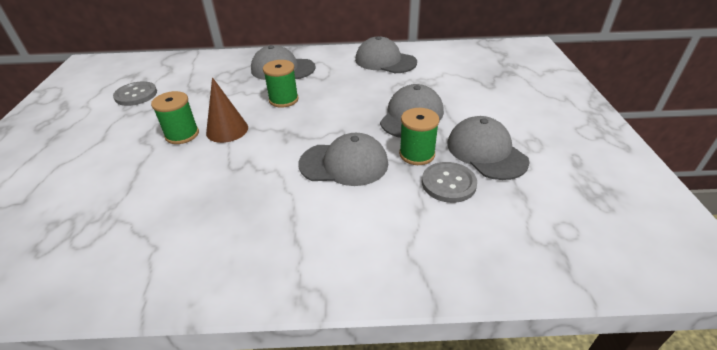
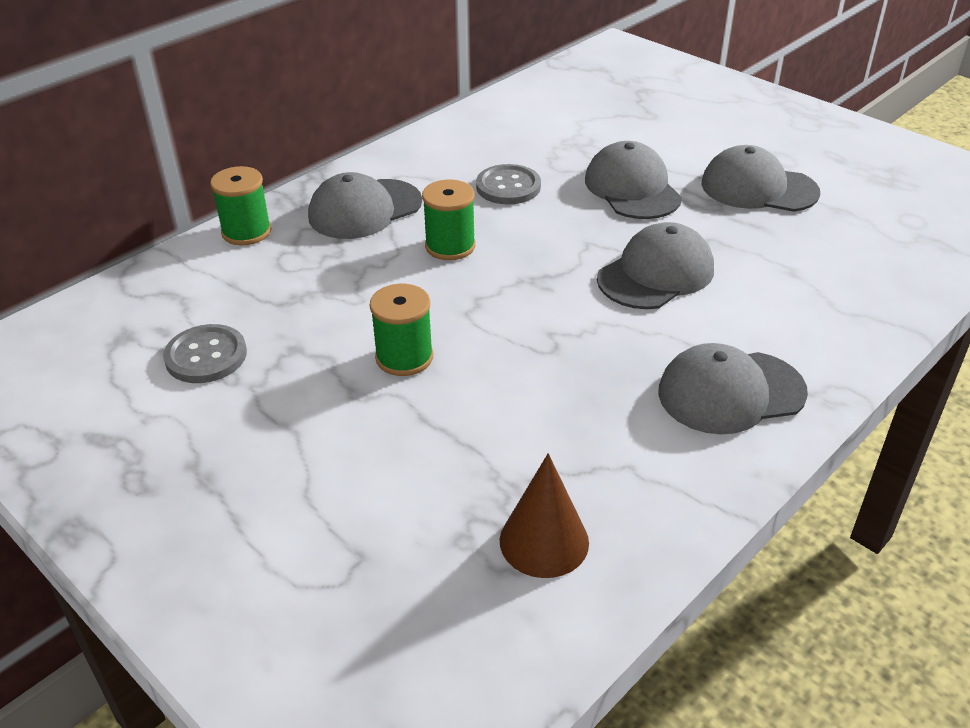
camera: 45 degrees left, 0 degrees up
brown cone [206,77,248,143] -> brown cone moved to [500,453,589,578]
grey cap [355,36,417,73] -> grey cap moved to [658,343,808,434]
green spool [399,108,439,165] -> green spool moved to [210,166,271,245]
grey button [422,162,477,203] -> grey button moved to [476,164,541,204]

